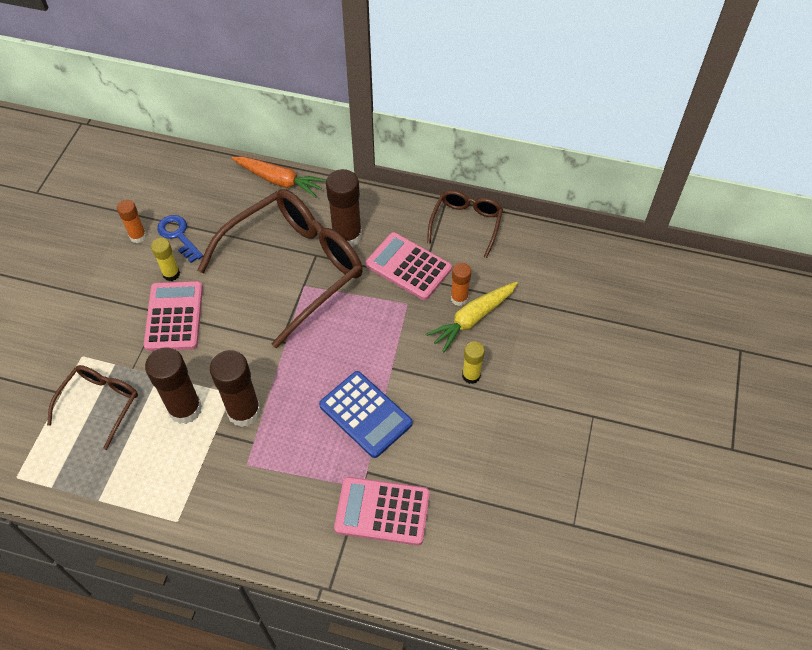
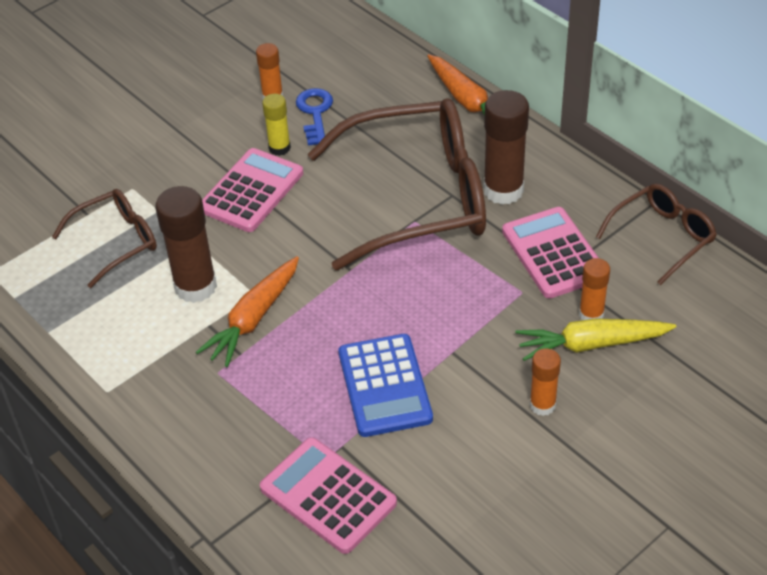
camera: 35 degrees right, 10 degrees down
brown glue stick [210,350,261,427] -> orange carrot [196,256,299,367]
yellow glue stick [462,341,485,384] -> orange glue stick [530,348,561,416]

